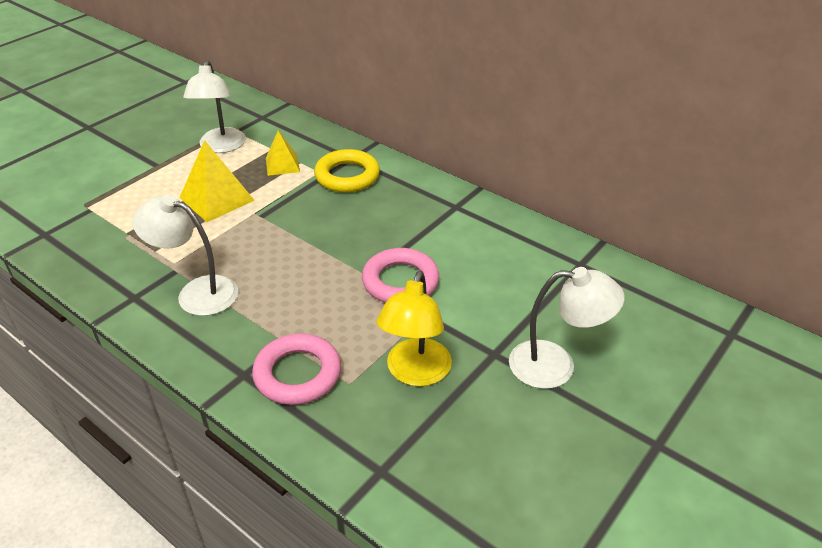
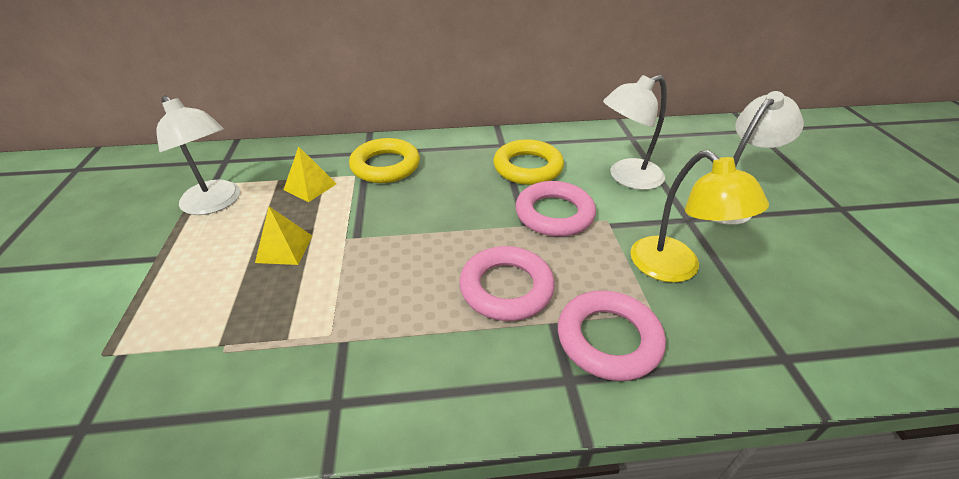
camera: 45 degrees left, 0 degrees up
white lamp [132,195,238,316] -> white lamp moved to [603,75,667,190]
yellow pyramid [179,140,255,222] -> yellow pyramid [255,207,312,265], size x0.62
none -> pink ring [459,246,555,321]
none -> yellow ring [493,139,564,185]

